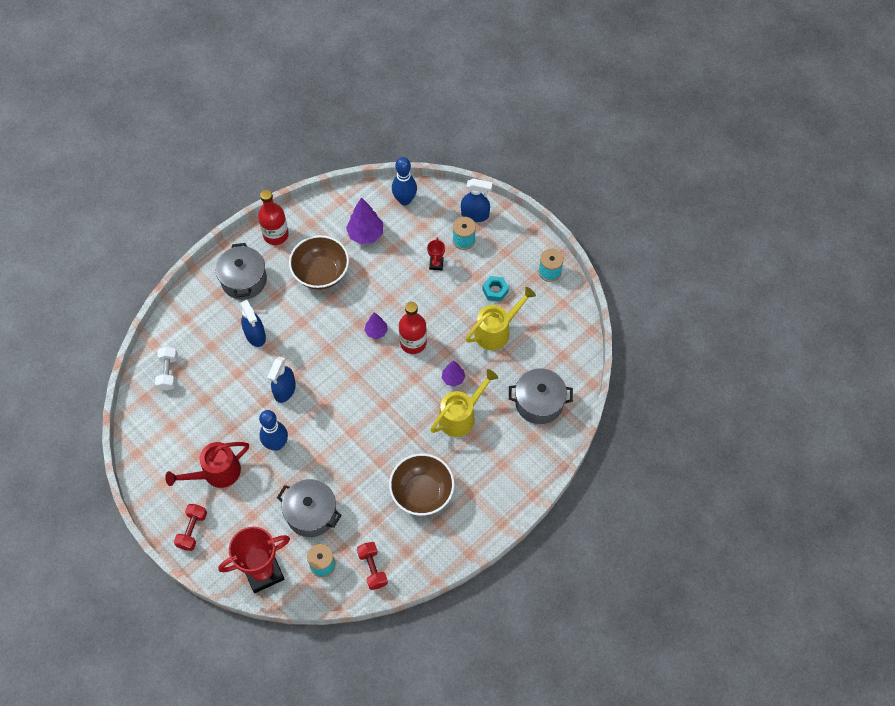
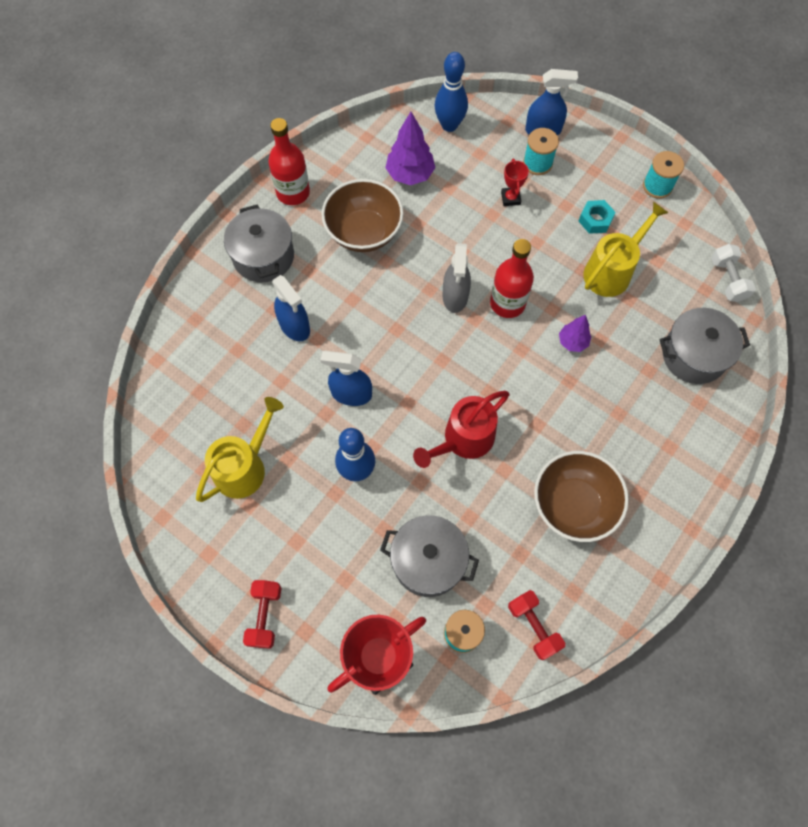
camera: 10 degrees left, 5 degrees up
white dumbbell [155,346,178,391] -> white dumbbell moved to [711,244,756,302]
red watering can [165,442,249,488] -> red watering can moved to [413,391,510,468]
blue spray bottle [267,356,296,403] -> blue spray bottle turned 90 degrees clockwise [320,351,372,406]
purple tree [364,312,388,339] -> grey spray bottle [443,243,471,313]
yellow watering can [430,369,498,437] -> yellow watering can moved to [196,397,284,502]

